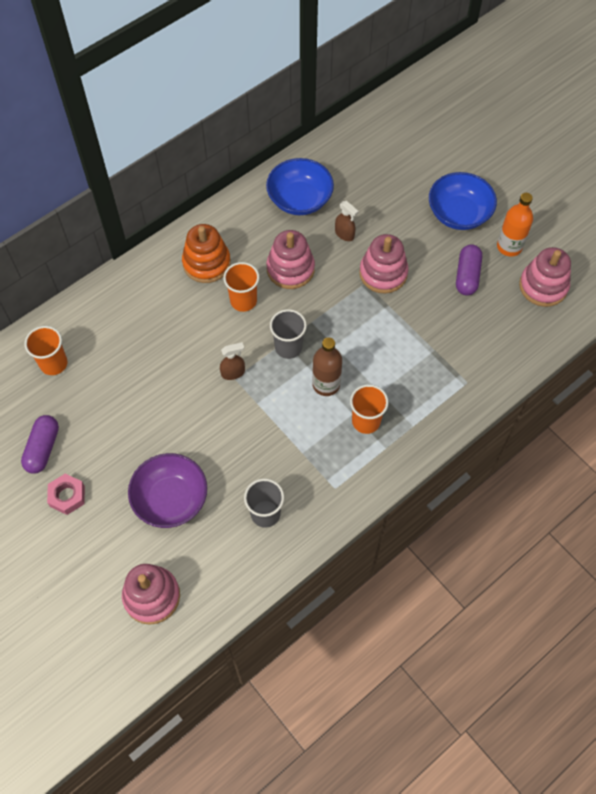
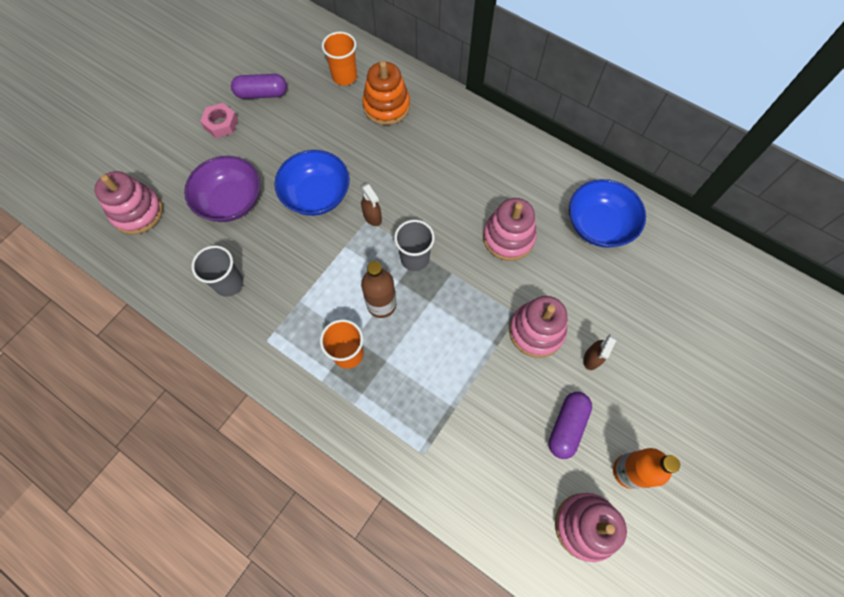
camera: 75 degrees right, 5 degrees up
orange stacking toy [182,224,231,283] -> orange stacking toy moved to [362,61,410,125]
orange cup [223,262,259,312] -> none
brown spray bottle [335,201,359,241] -> brown spray bottle moved to [583,334,617,370]
blue bowl [429,172,497,230] -> blue bowl moved to [274,150,350,216]
purple capsule [456,244,482,296] -> purple capsule turned 60 degrees counterclockwise [549,392,592,459]

